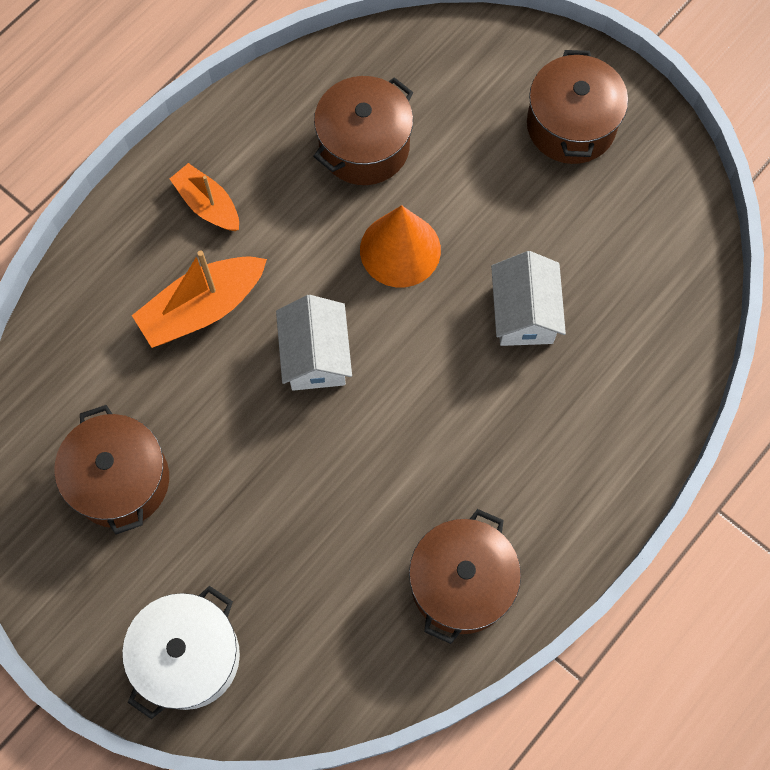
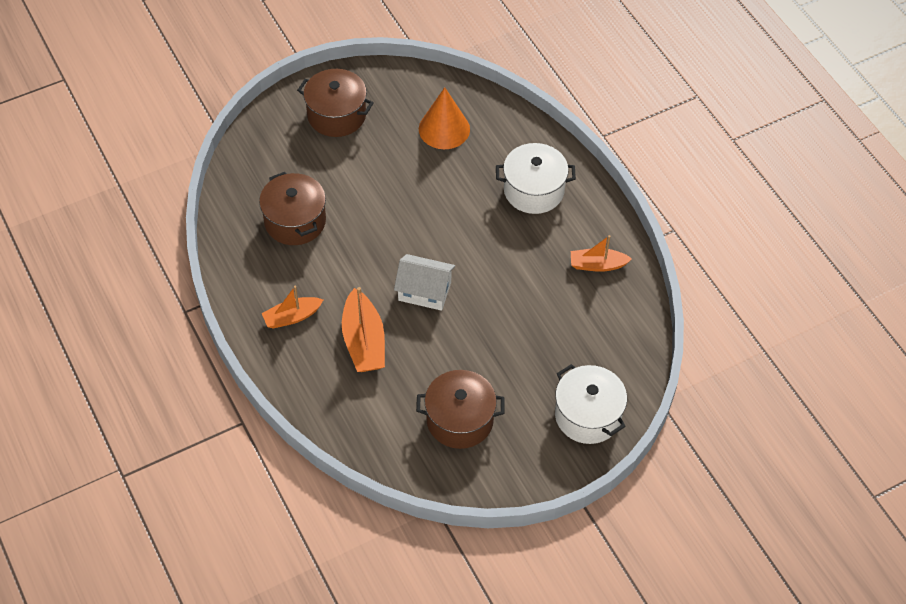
camera: 70 degrees left, 15 degrees down
orange cone [360,205,441,287] -> orange cone moved to [419,87,470,149]
brown pot [409,509,521,644] -> orange boat [571,235,632,272]
white house [491,251,566,346] -> none
none -> white pot [496,143,576,214]

